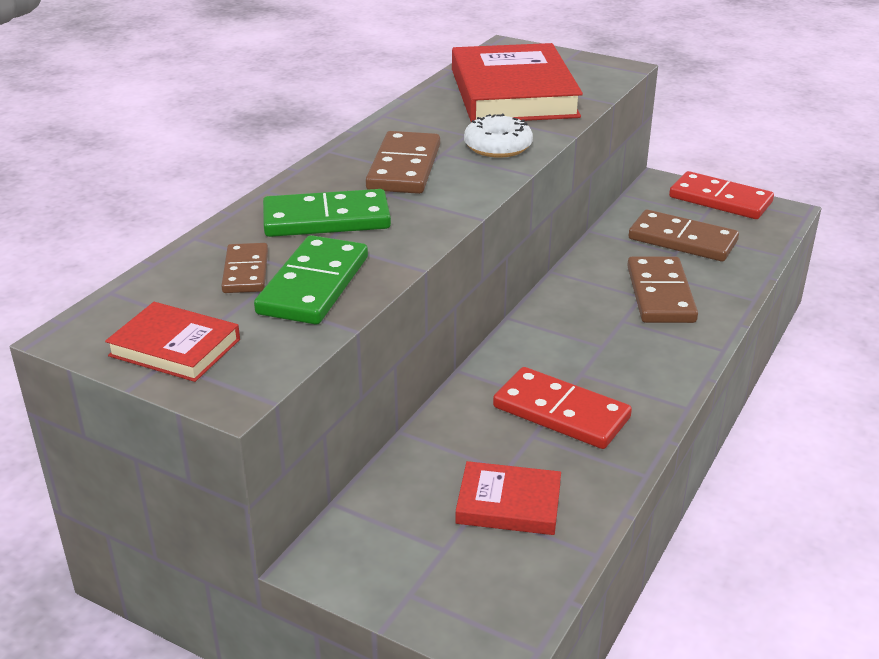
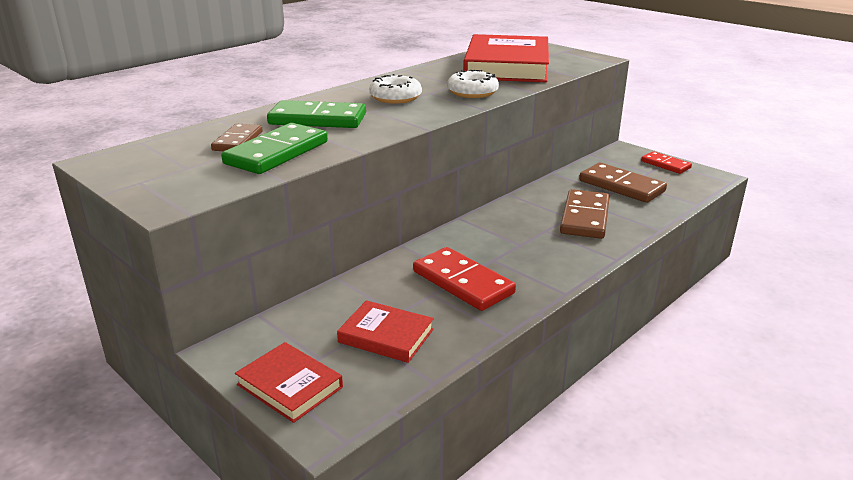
camera: 15 degrees right, 5 degrees down
red book [105,302,240,382] -> red book moved to [235,342,343,423]
brown domino [366,131,440,194] -> white donut [369,74,422,104]
red domino [669,171,774,219] -> red domino [641,151,692,174], size x0.61

